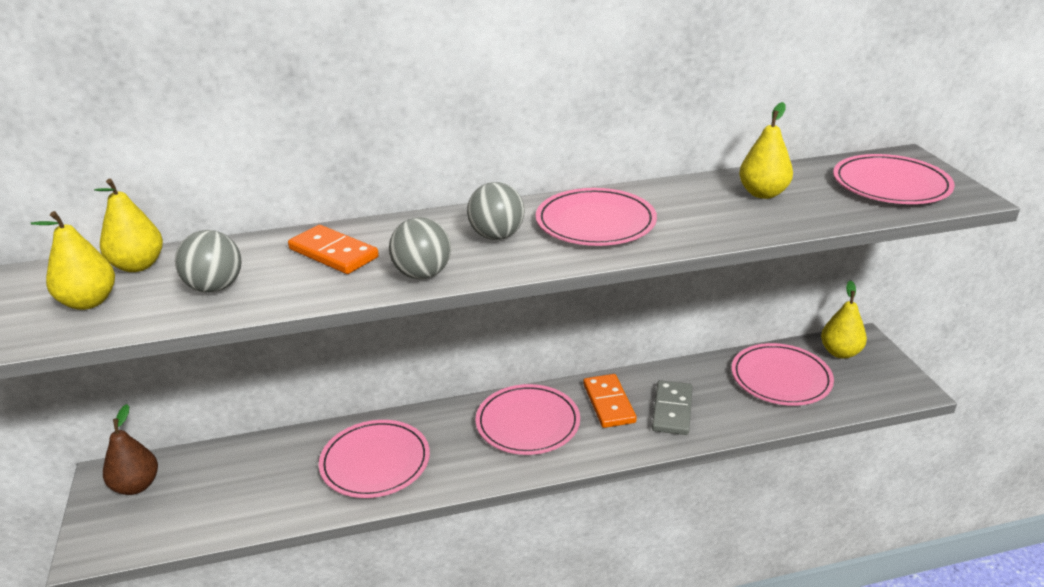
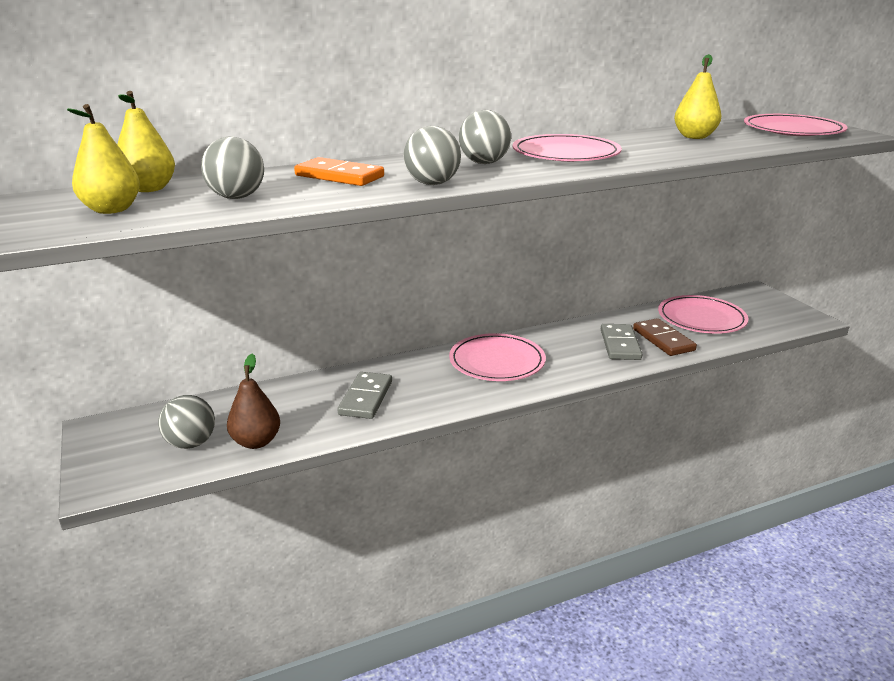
camera: 10 degrees left, 5 degrees down
brown pear [103,404,158,495] -> brown pear moved to [227,354,280,449]
pink plate [319,420,430,498] -> grey domino [338,372,392,419]
orange domino [583,374,637,428] -> none
yellow pear [821,280,867,359] -> none
none -> grey ball [158,395,215,449]
none -> brown domino [633,318,697,356]

